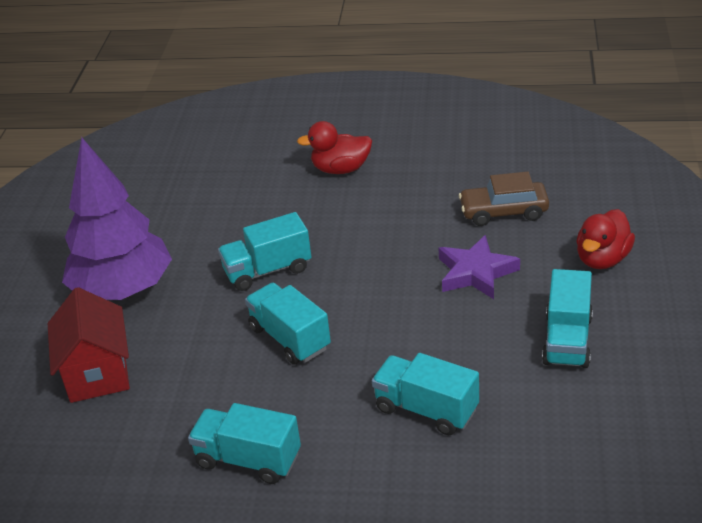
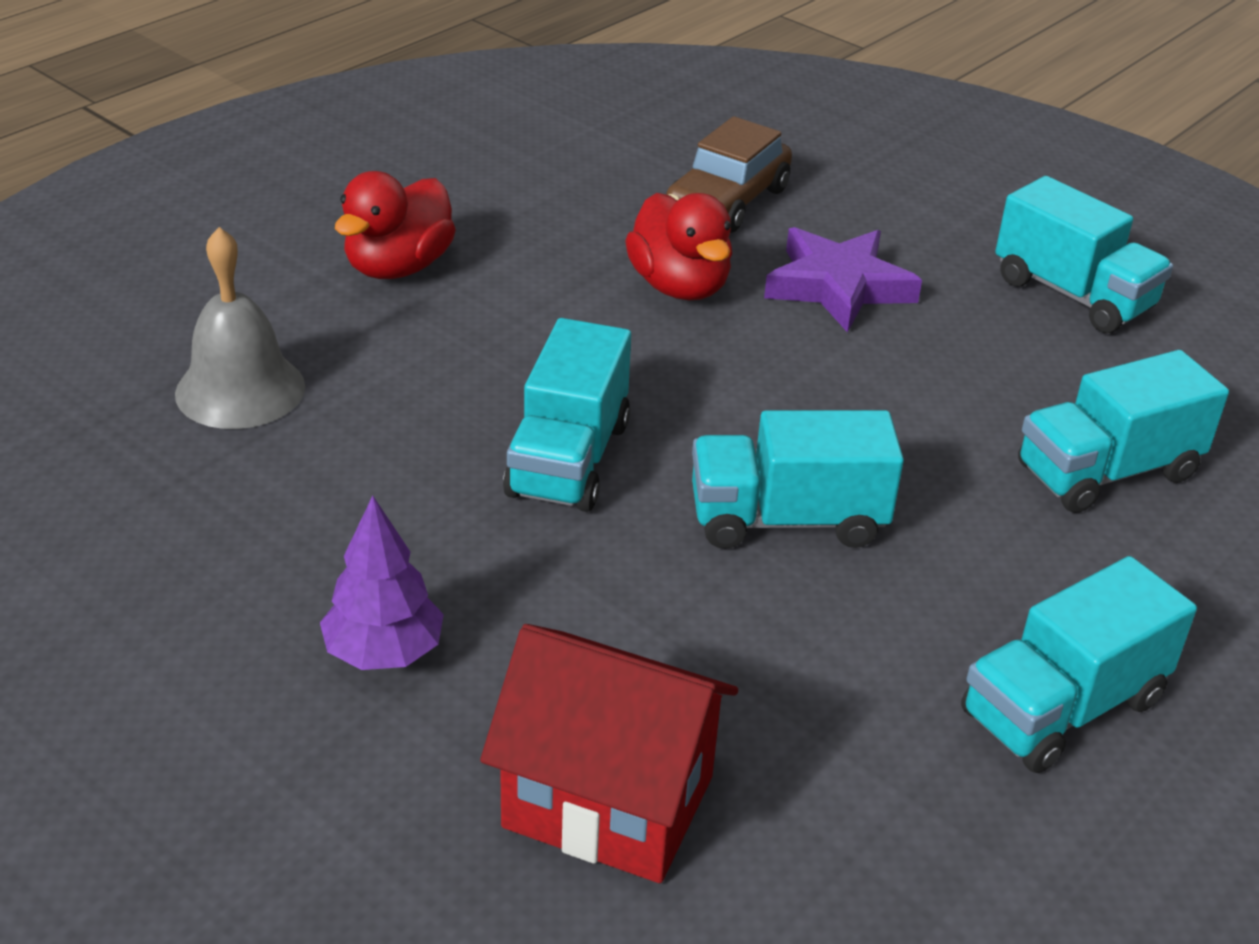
camera: 60 degrees left, 0 degrees up
purple tree [62,138,172,300] -> purple tree [320,496,444,670], size x0.45
red duck [576,209,635,269] -> red duck moved to [625,193,732,300]
none -> grey bell [175,227,305,429]

